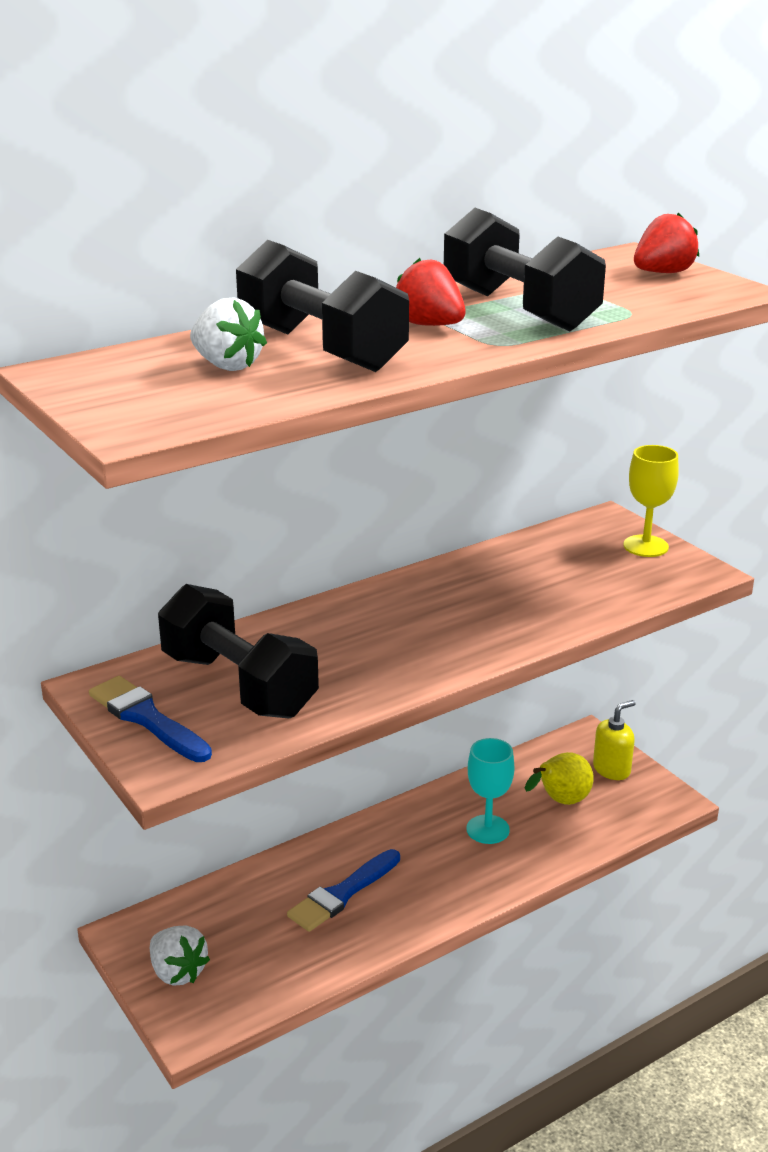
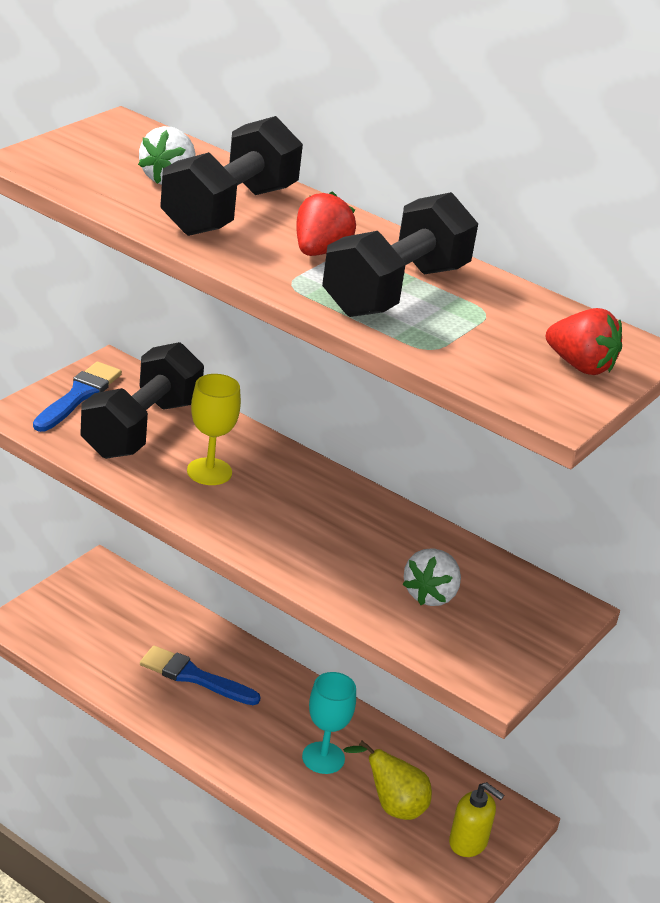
camera: 65 degrees right, 5 degrees up
white strawberry [150,926,210,985] -> white strawberry moved to [403,548,461,606]
yellow goblet [624,445,679,557] -> yellow goblet moved to [187,374,241,485]

